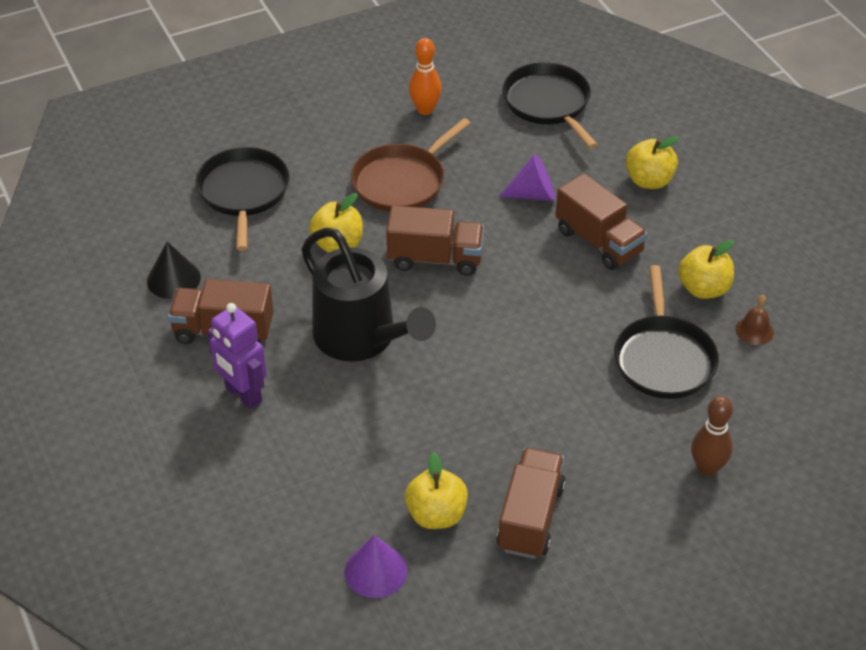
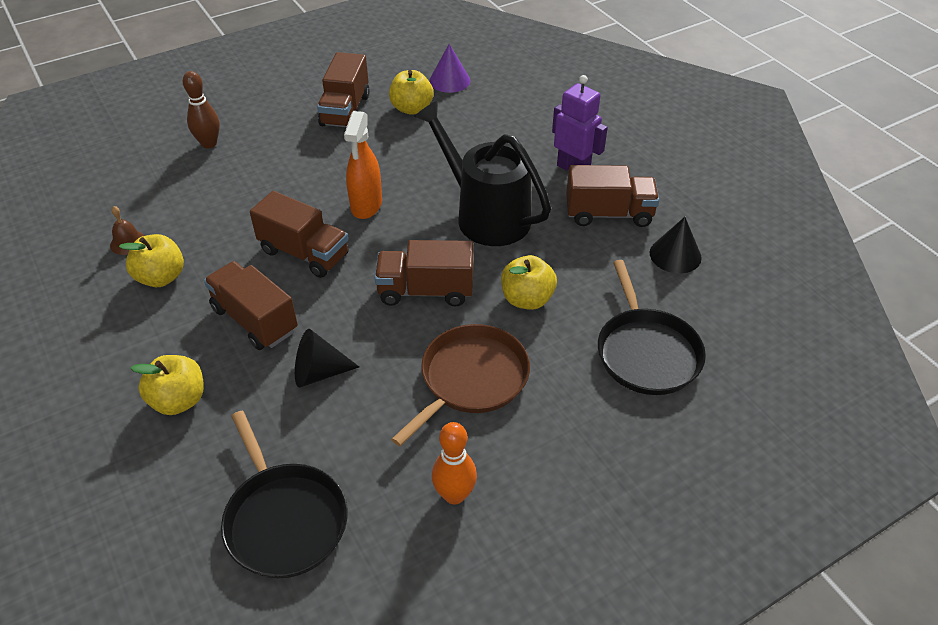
camera: 175 degrees right, 0 degrees up
purple cone [498,154,555,201] -> black cone [295,329,359,387]
black pan [614,265,719,399] -> none
none -> brown truck [250,191,349,278]
none -> orange spray bottle [344,111,382,219]

